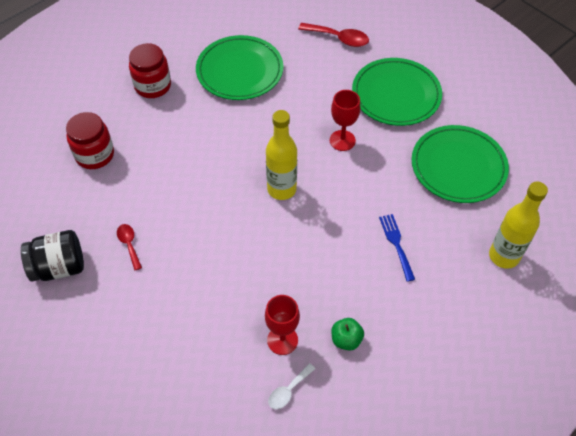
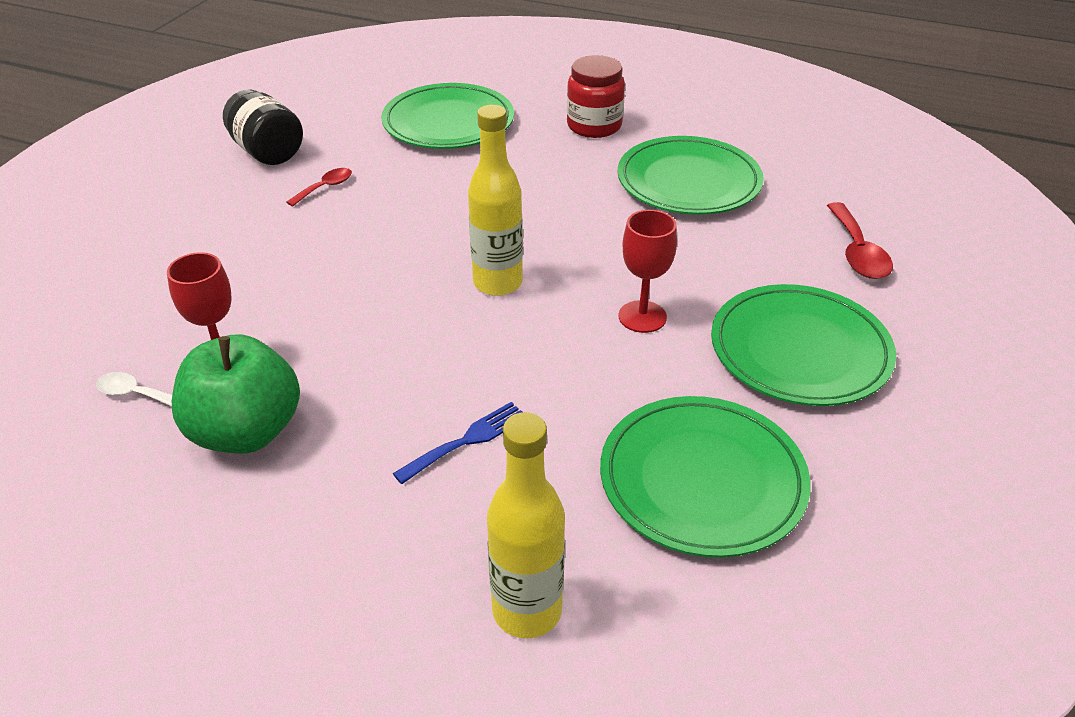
camera: 65 degrees right, 15 degrees down
red jar [66,112,114,169] -> green plate [381,83,514,149]
green apple [331,318,364,351] -> green apple [172,335,300,454], size x2.07

